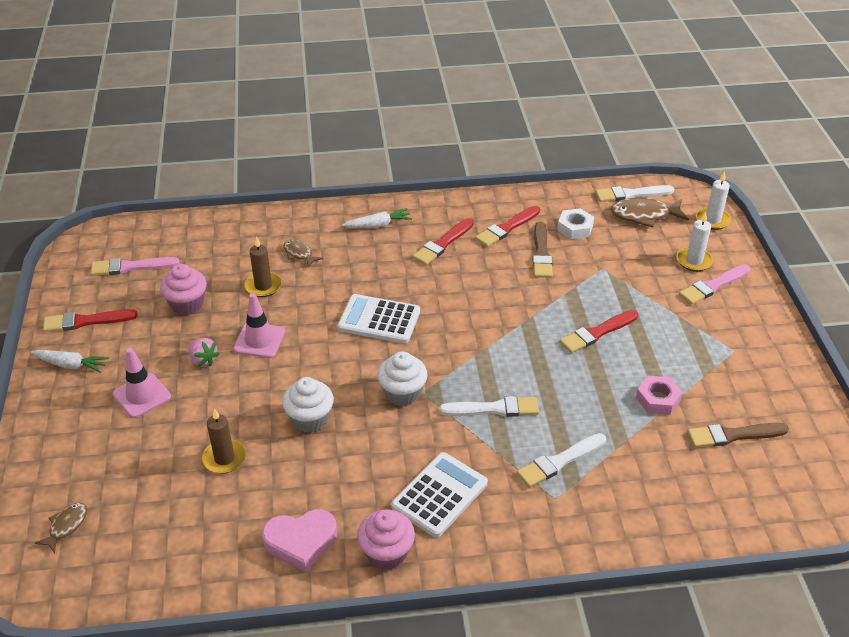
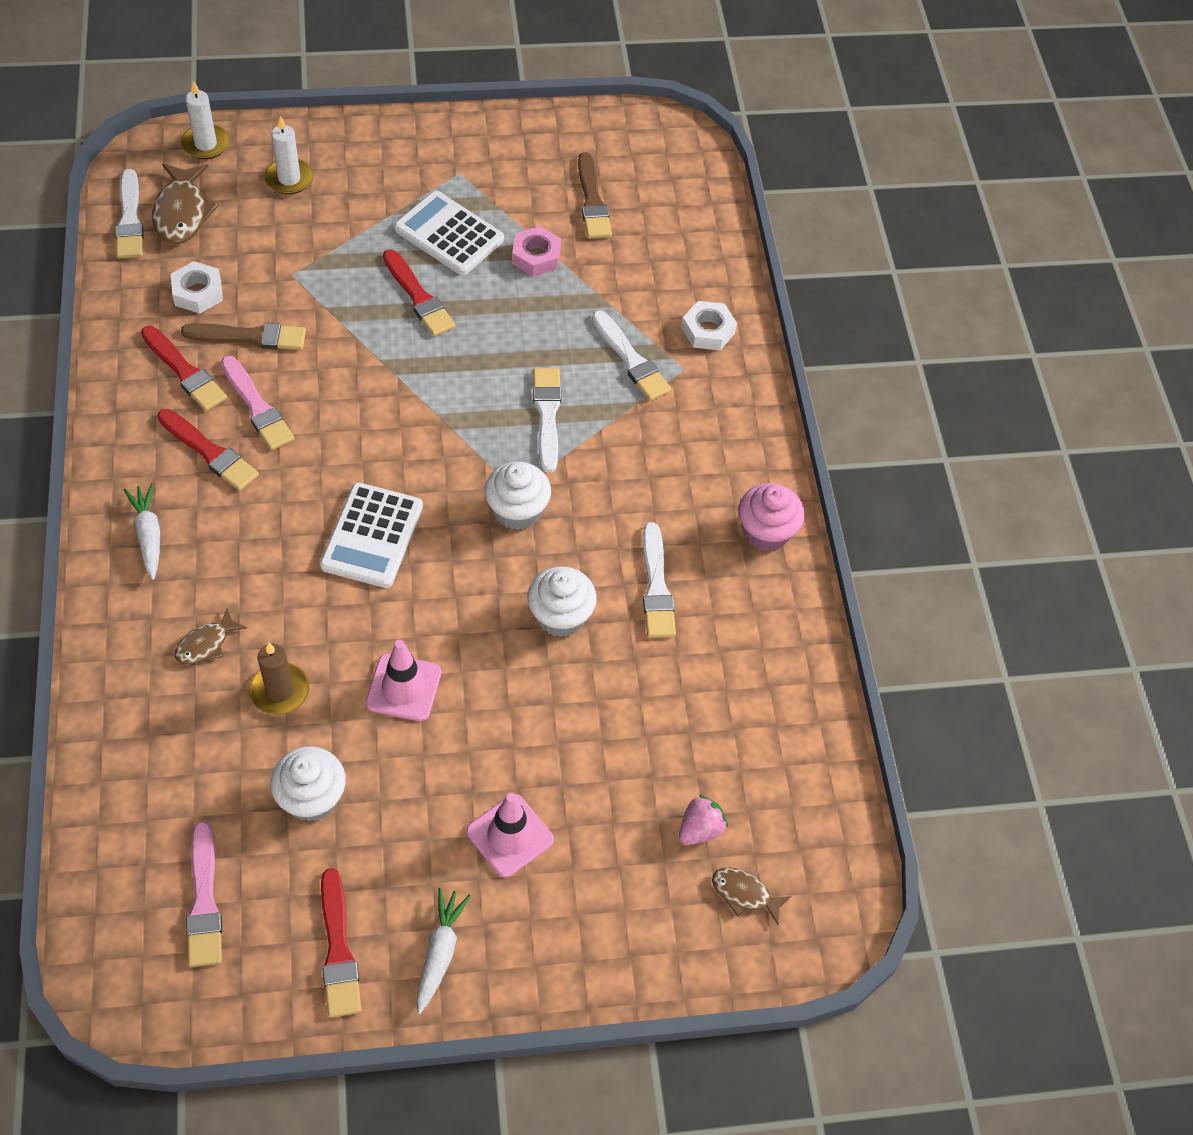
camera: 95 degrees left, 15 degrees up
pink cupcake [160,264,207,315] -> white cupcake [270,746,346,822]
pink strawberry [188,338,220,367] -> pink strawberry moved to [679,795,728,845]
brown candle [202,408,246,474] -> none
pink heart [262,509,337,572] -> none
white calculator [391,452,488,538] -> white calculator moved to [394,191,504,275]
pink brush [679,264,750,305] -> pink brush moved to [221,356,295,450]
none -> white brush [643,522,676,638]
none -> white nut [681,301,737,350]

